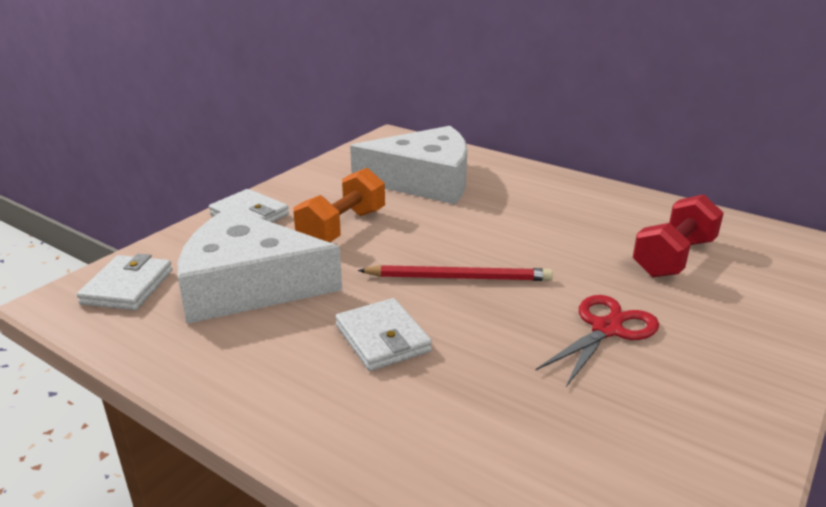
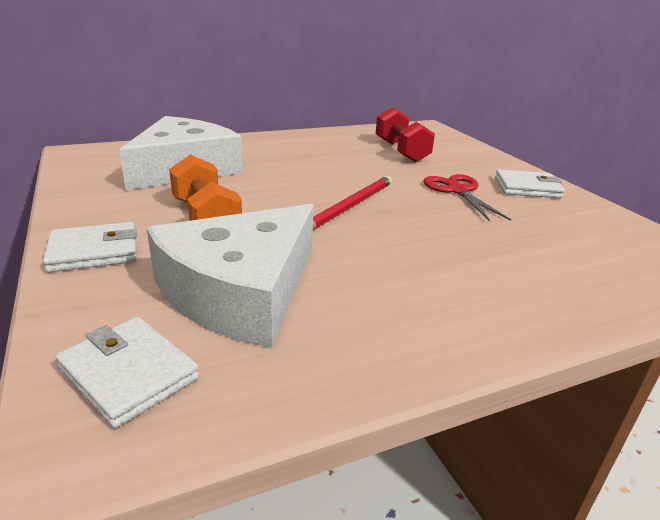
camera: 60 degrees left, 0 degrees up
white wallet [335,298,432,371] -> white wallet moved to [495,169,565,198]

